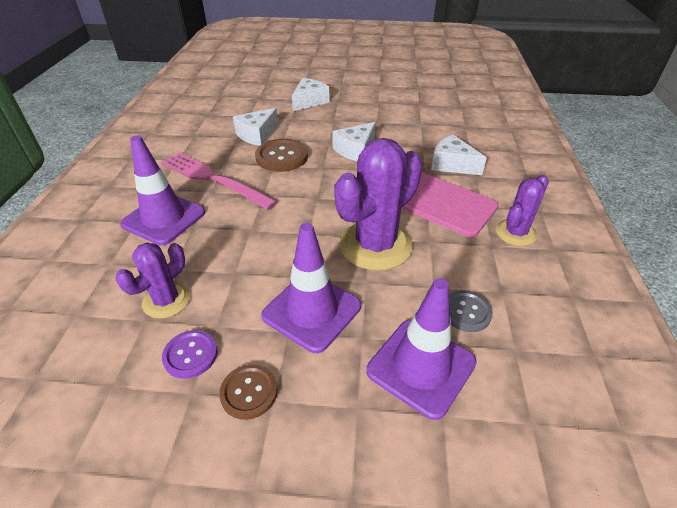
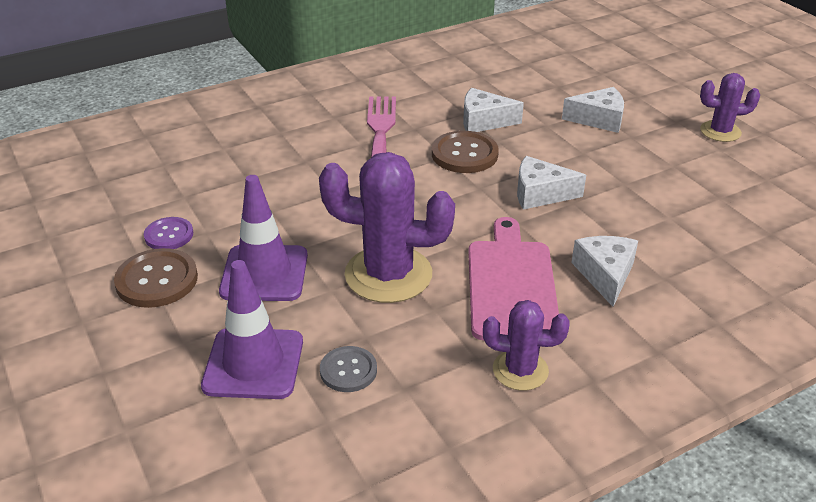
camera: 55 degrees right, 5 degrees down
purple cactus [116,242,190,319] -> purple cactus moved to [700,73,760,142]
purple traffic cone [120,135,205,245] -> none
brown button [219,364,278,420] -> brown button [114,248,198,308], size x1.57

